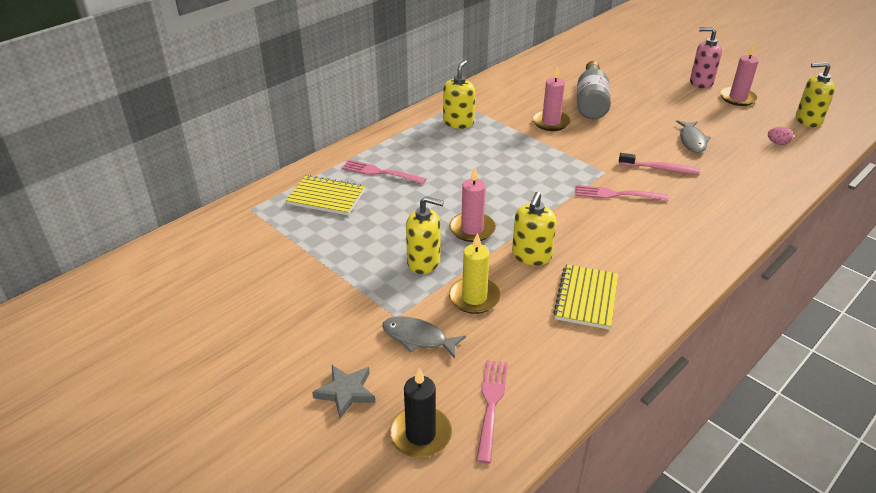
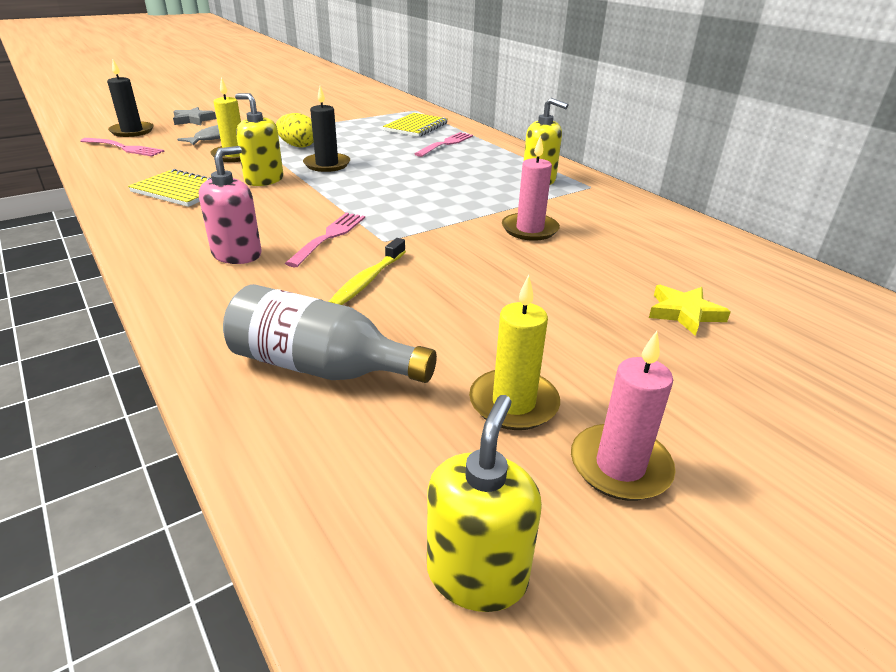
camera: 100 degrees right, 5 degrees down
yellow soap dispenser [406,196,444,274] -> yellow egg [276,113,314,147]
pink candle [449,167,496,242] -> black candle [303,86,350,172]
grey bottle [577,61,611,119] -> grey bottle moved to [223,284,437,383]
pink toothbrush [619,153,700,175] -> yellow toothbrush [329,238,406,305]
grey fish [676,120,711,153] -> none
pink soap dispenser [690,27,722,89] -> pink soap dispenser moved to [199,146,262,264]
pink egg [768,127,793,145] -> none
none -> yellow candle [469,275,560,430]
none -> yellow star [649,285,731,336]

